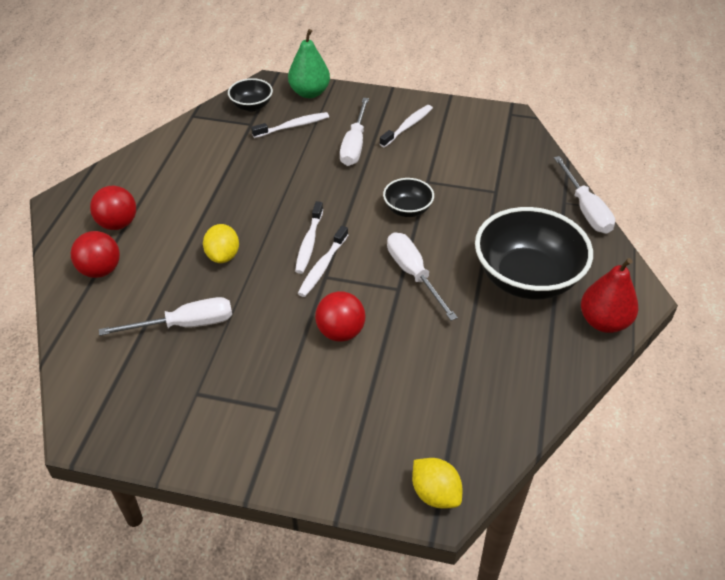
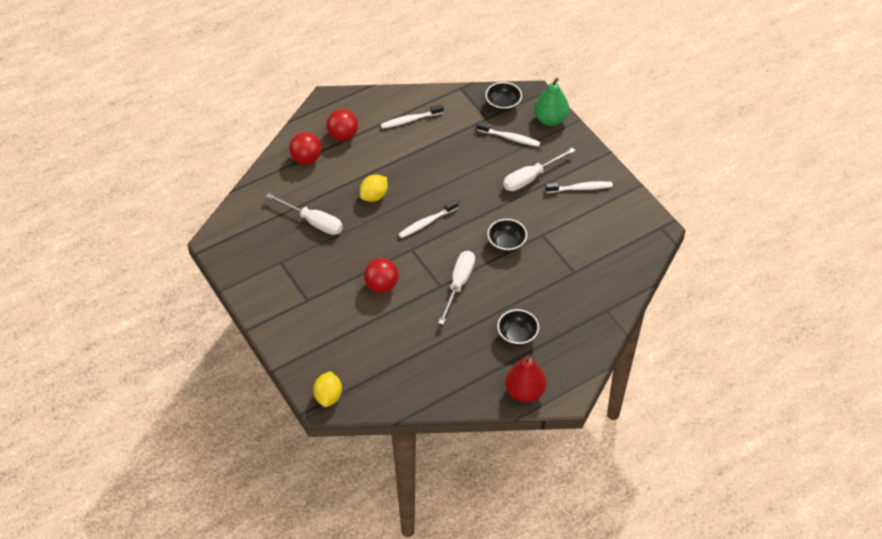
camera: 45 degrees right, 5 degrees up
white toothbrush [298,226,348,297] -> white toothbrush moved to [381,104,444,129]
black bowl [475,207,593,299] -> black bowl [497,309,539,346], size x0.48
white screwdriver [554,156,615,234] -> none

